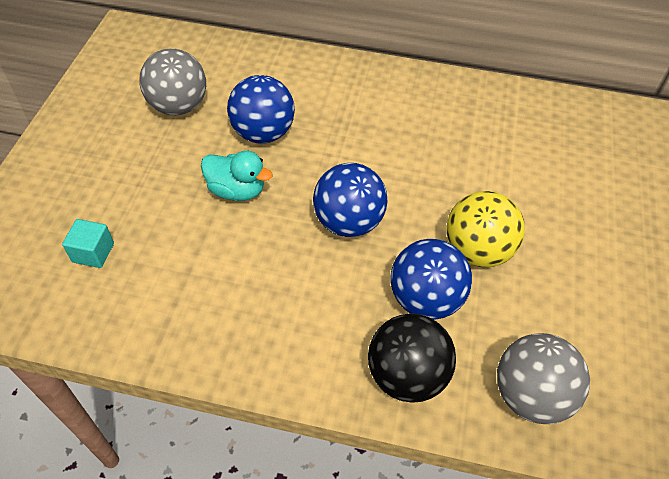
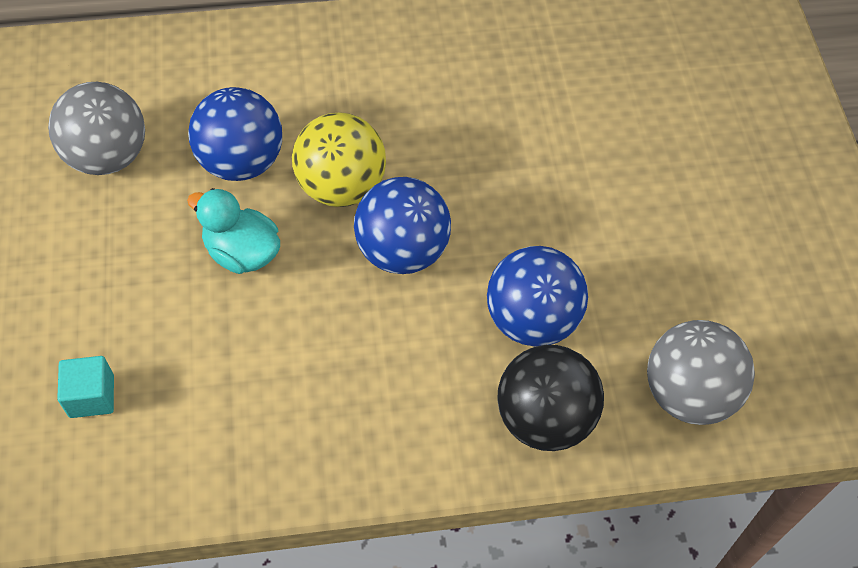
camera: 20 degrees left, 5 degrees up
turquoise duck [201,151,273,201] -> turquoise duck turned 150 degrees counterclockwise [187,188,280,274]
yellow ball [447,191,525,267] -> yellow ball moved to [292,112,386,207]

